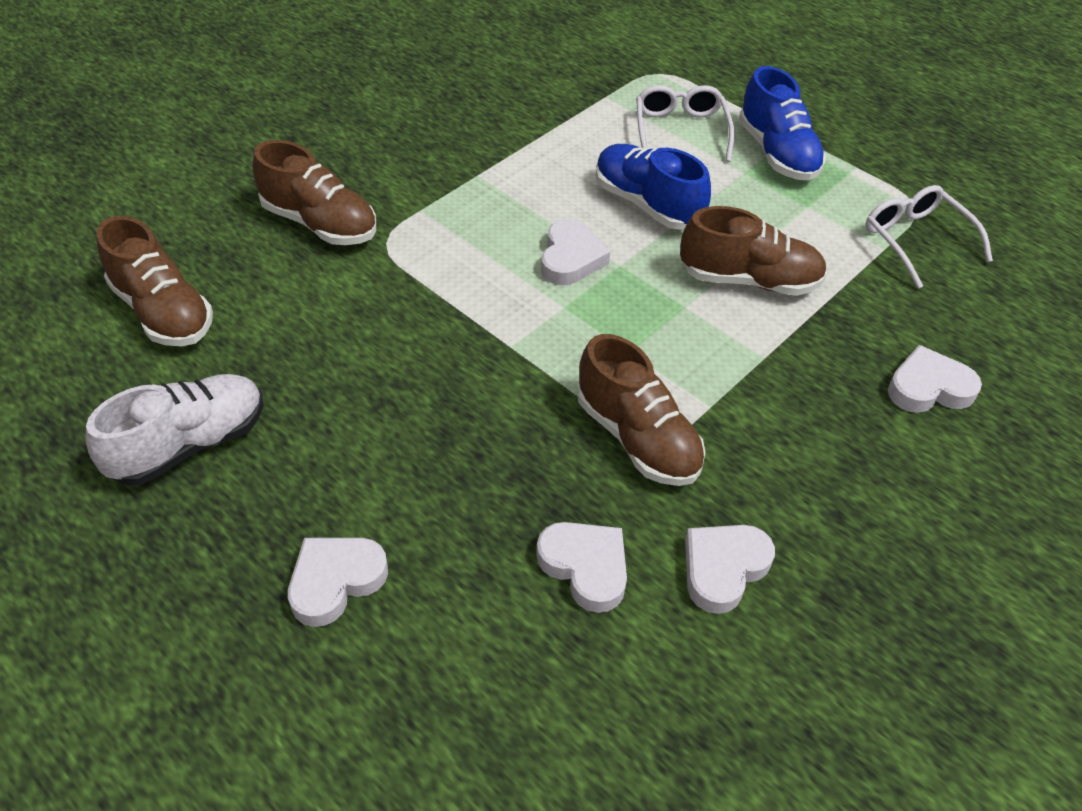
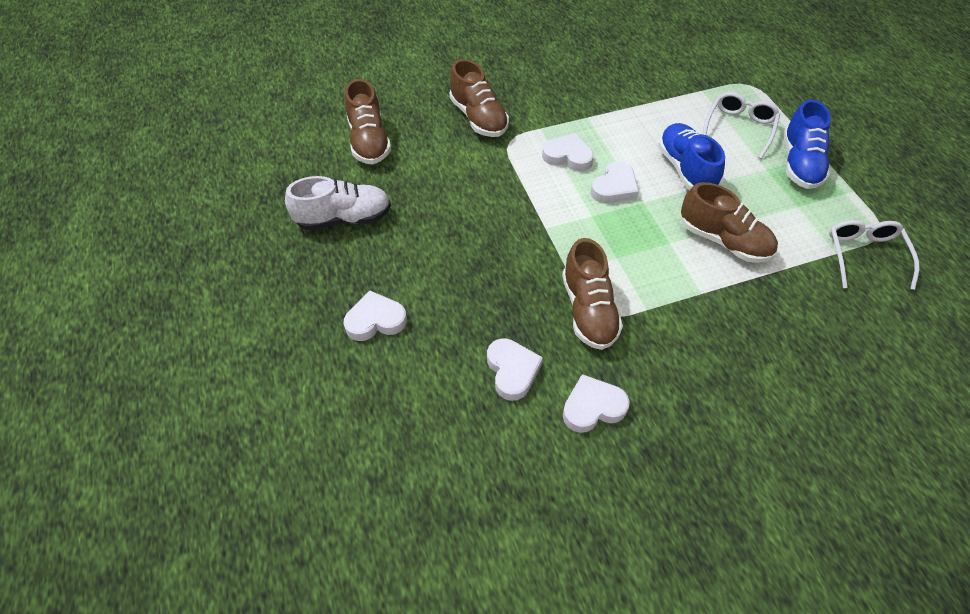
camera: 30 degrees right, 5 degrees up
white heart [888,345,982,413] -> white heart moved to [542,133,594,172]

